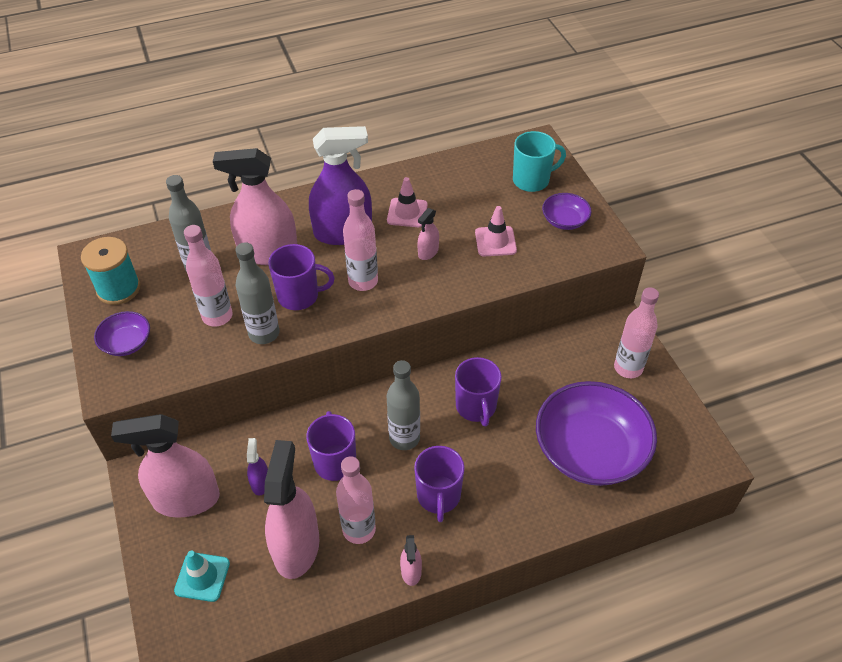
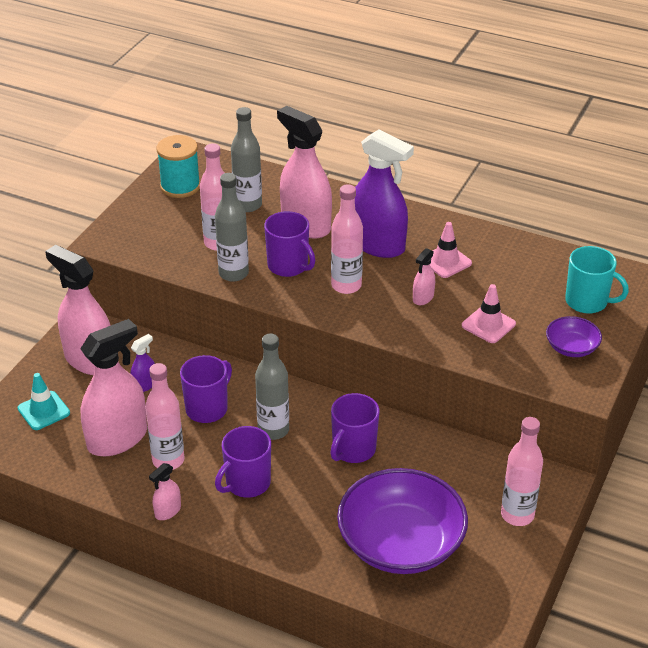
camera: 45 degrees right, 10 degrees down
purple bowl [94,311,150,356] -> none
pink spray bottle [418,208,439,260] -> pink spray bottle turned 45 degrees counterclockwise [413,248,435,305]

